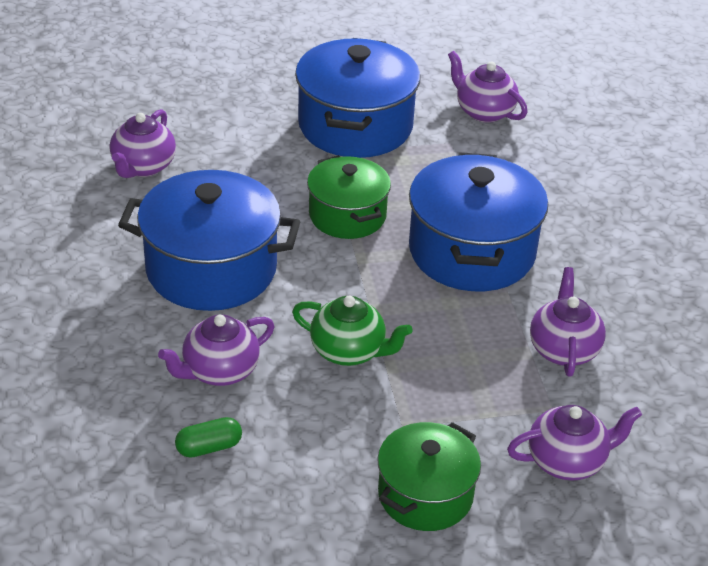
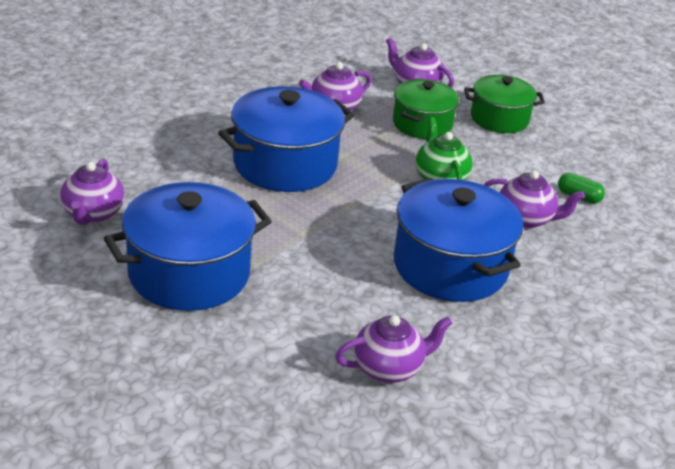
camera: 130 degrees left, 5 degrees down
green pot [307,155,391,239] -> green pot moved to [393,79,459,139]

